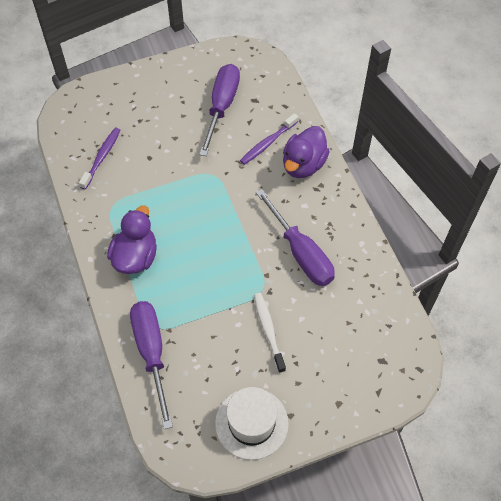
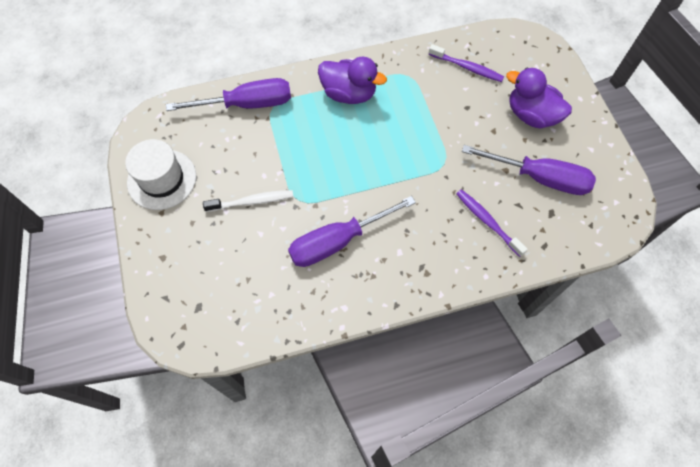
camera: 95 degrees right, 5 degrees up
purple duck [283,126,330,178] -> purple duck moved to [506,68,572,128]

